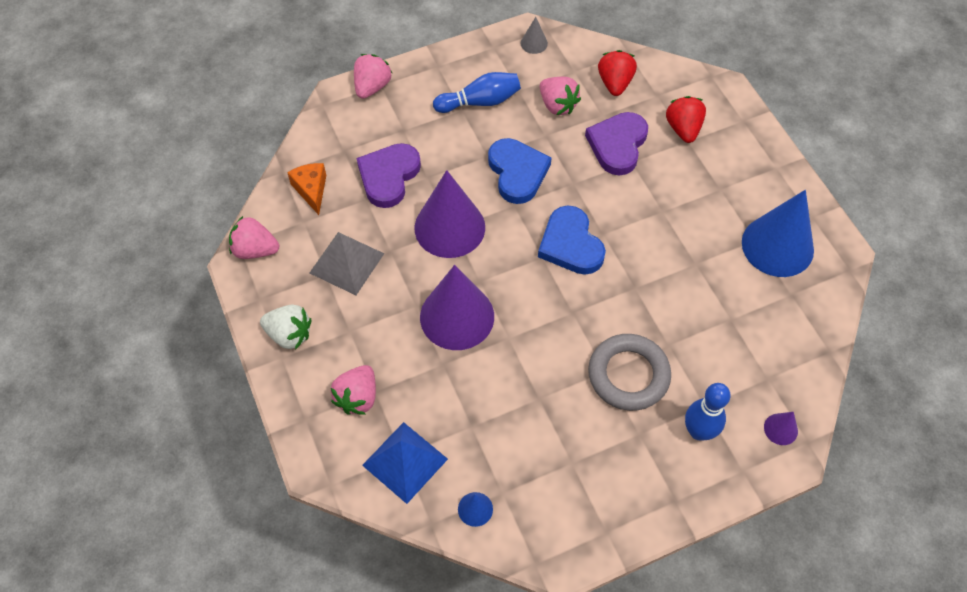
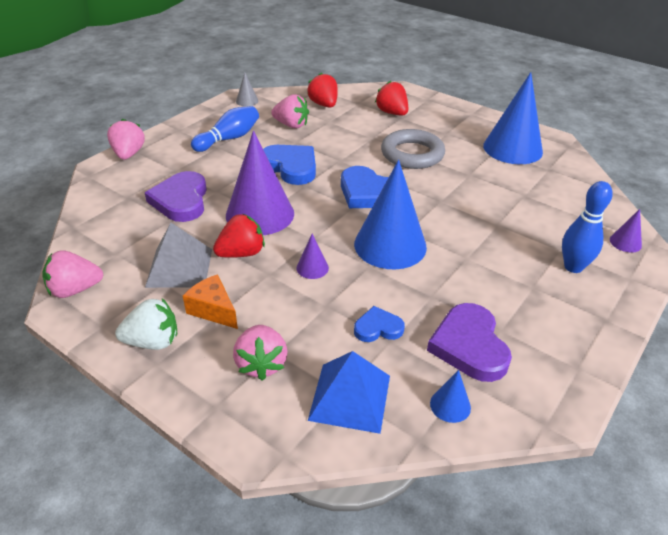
camera: 30 degrees left, 20 degrees down
orange cheese [287,163,326,215] -> orange cheese moved to [183,274,238,329]
purple cone [420,265,494,350] -> purple cone [296,234,329,279], size x0.43
purple heart [585,112,648,176] -> purple heart moved to [427,303,512,382]
grey ring [588,334,671,411] -> grey ring moved to [381,129,445,169]
none -> red strawberry [213,214,265,258]
none -> blue cone [354,160,427,269]
none -> blue heart [354,306,405,342]

